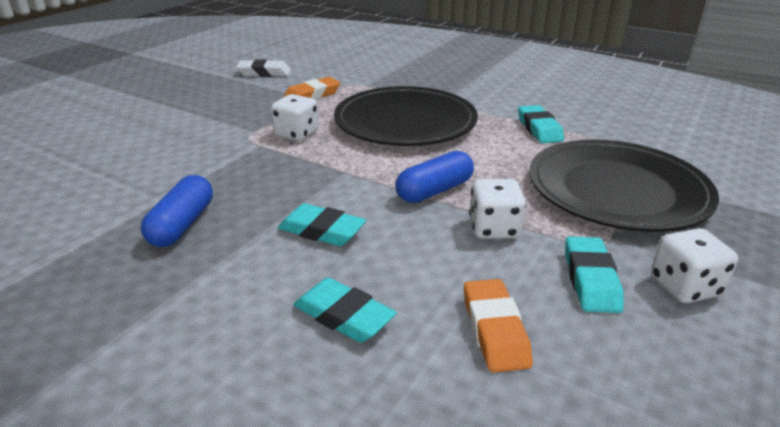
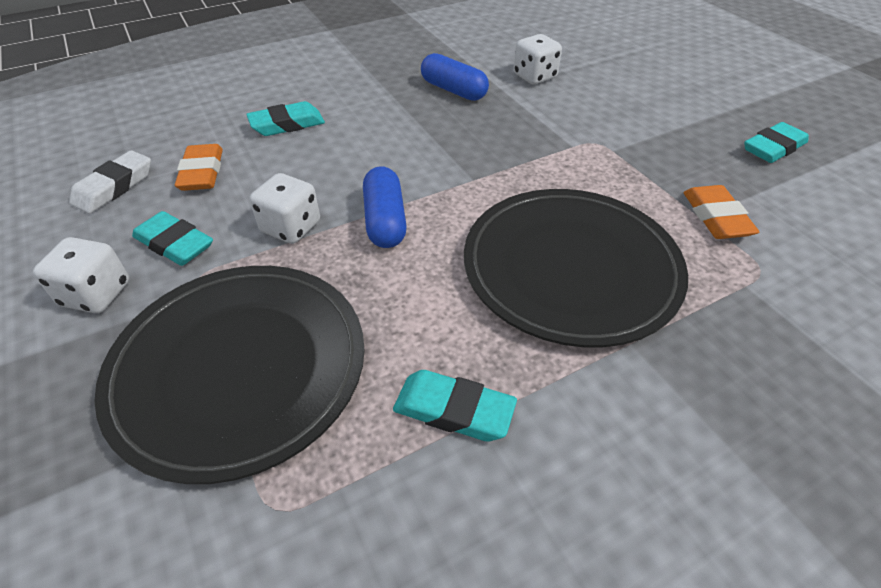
camera: 120 degrees right, 15 degrees up
white eraser [236,59,291,77] -> white eraser moved to [69,150,151,214]
white dice [271,94,319,141] -> white dice moved to [514,34,562,84]
turquoise eraser [278,203,366,246] -> turquoise eraser moved to [744,122,809,163]
orange eraser [464,279,533,373] -> orange eraser turned 60 degrees clockwise [175,144,223,191]

